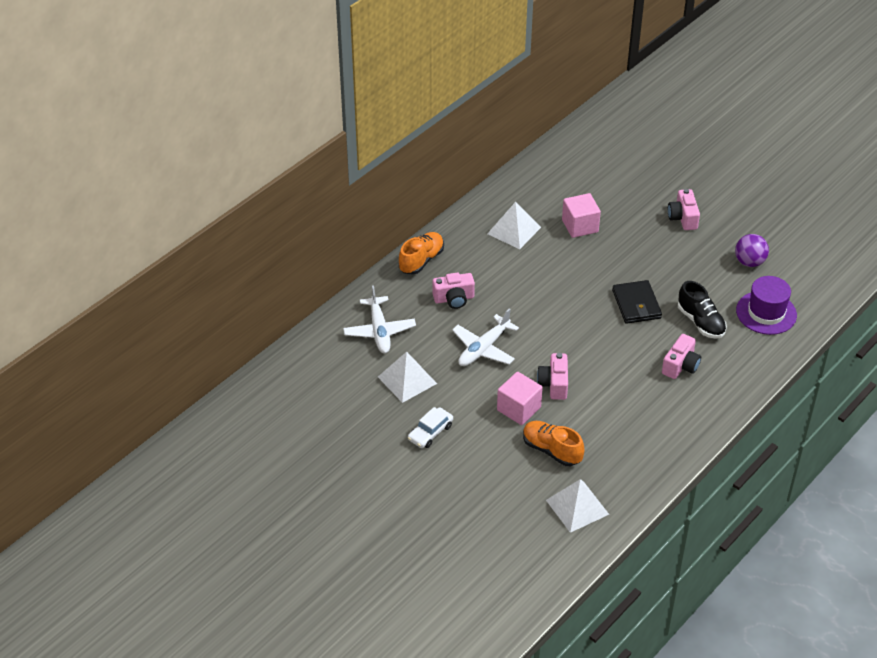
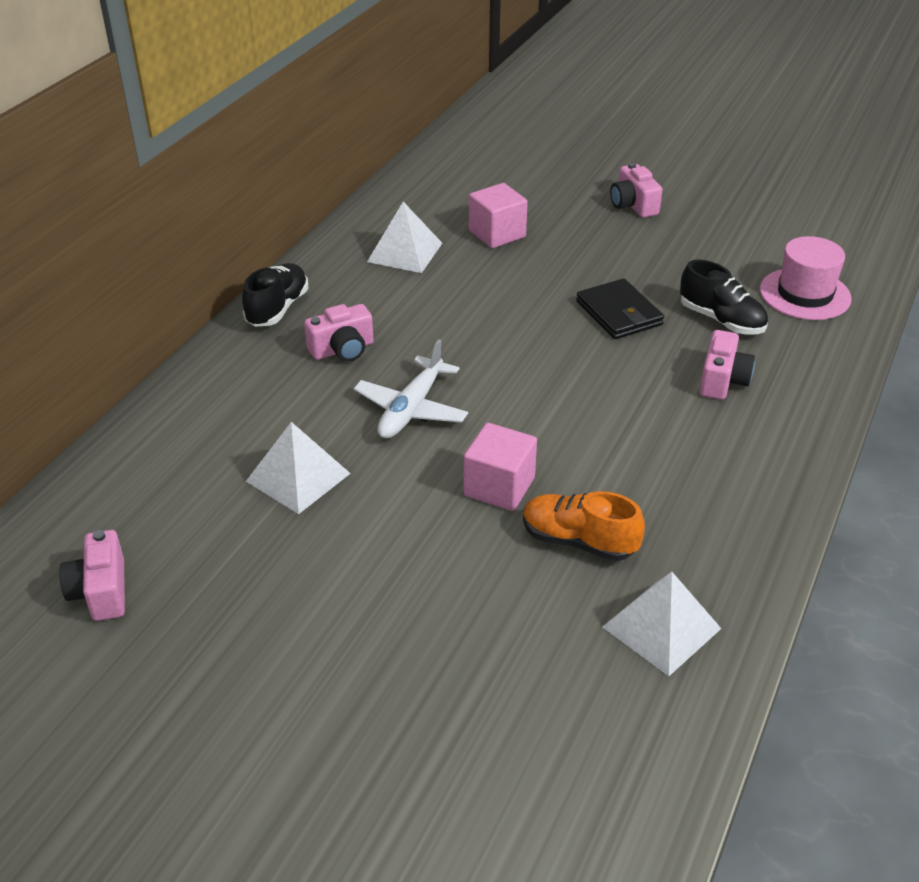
camera: 15 degrees left, 5 degrees down
white plane [343,285,416,353] -> none
orange shoe [399,232,444,275] -> black shoe [242,263,309,327]
white car [408,407,453,448] -> none
pink camera [537,353,568,400] -> pink camera moved to [59,530,125,621]
purple ball [735,234,769,267] -> none
purple hat [736,276,797,335] -> pink hat [760,236,852,320]

